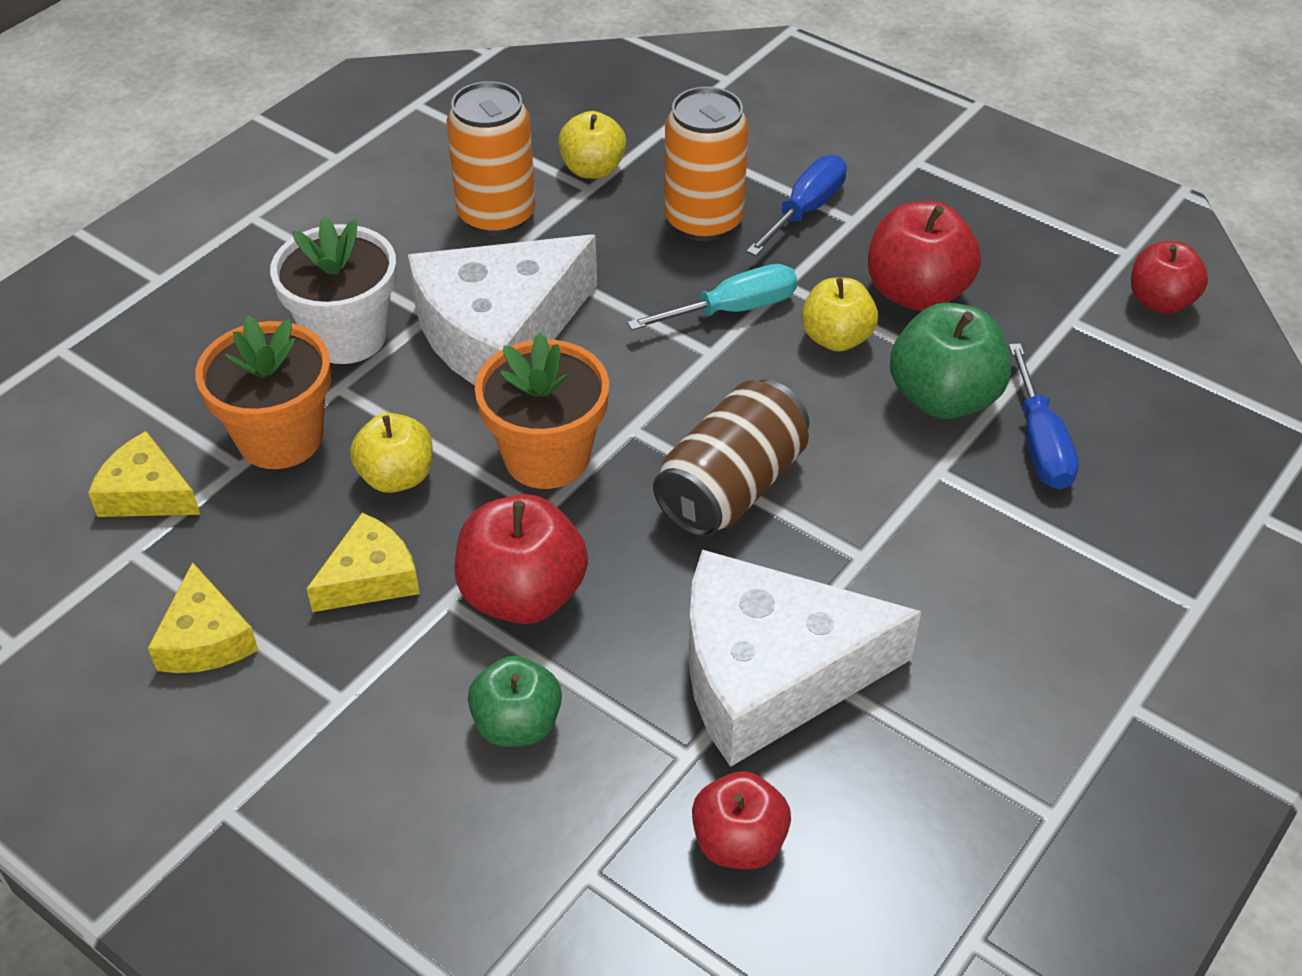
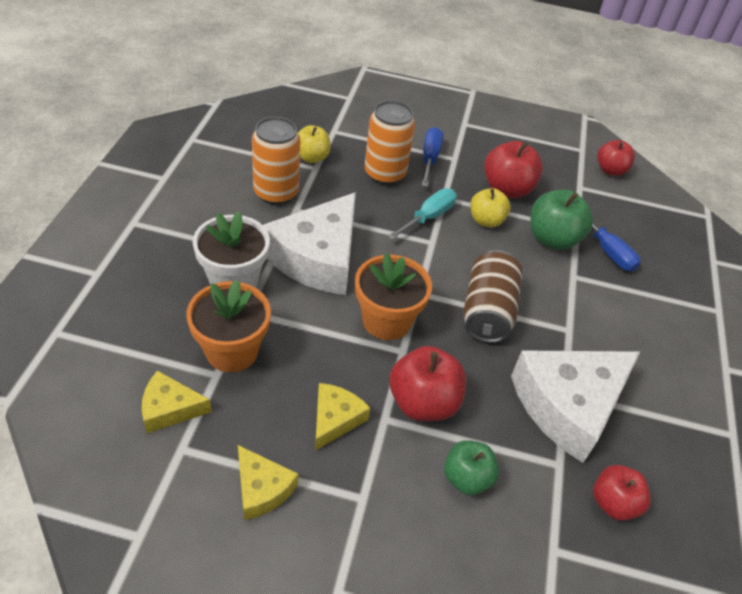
camera: 30 degrees left, 0 degrees up
yellow apple [350,413,433,493] -> none

